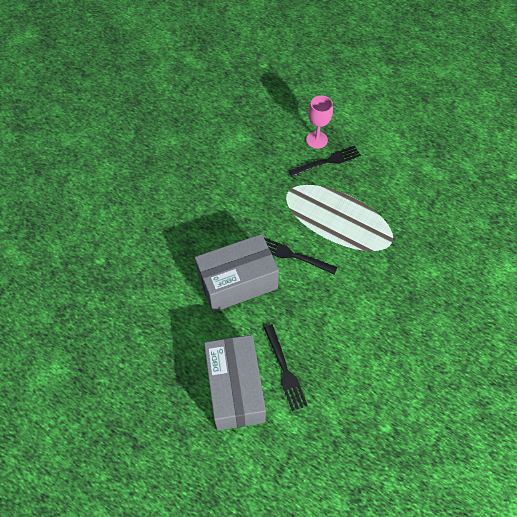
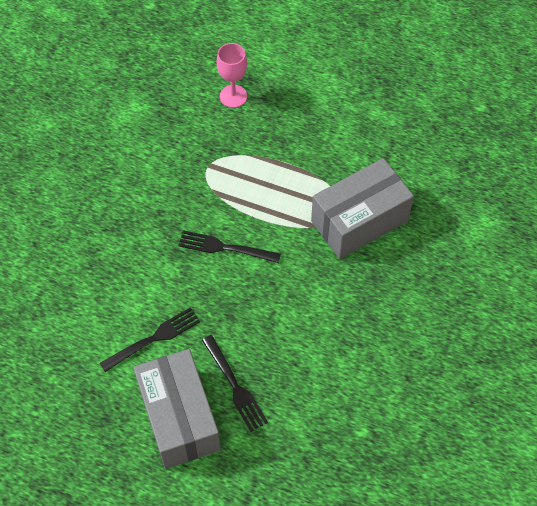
camera: 10 degrees left, 0 degrees up
grey box [195,234,279,312] -> grey box moved to [311,158,414,259]
black fork [289,146,361,177] -> black fork moved to [100,307,200,372]

